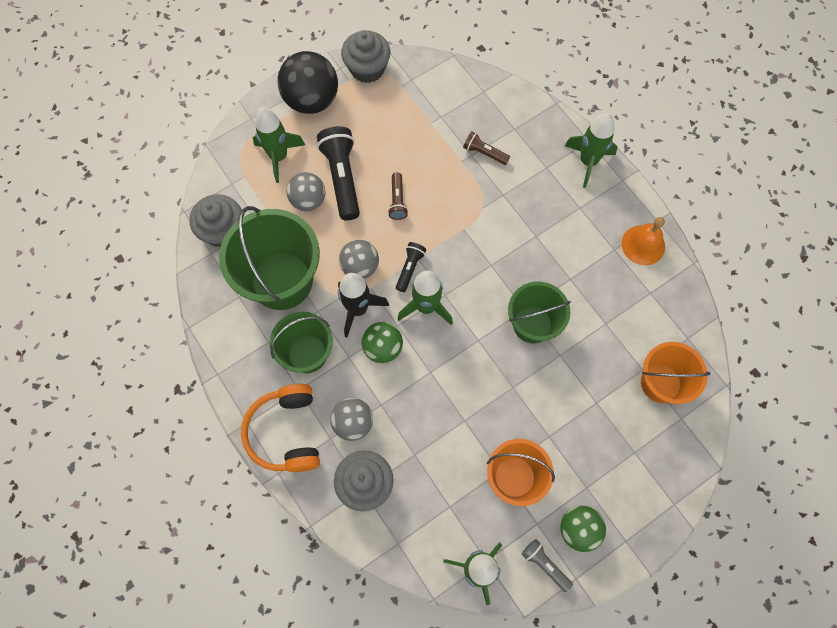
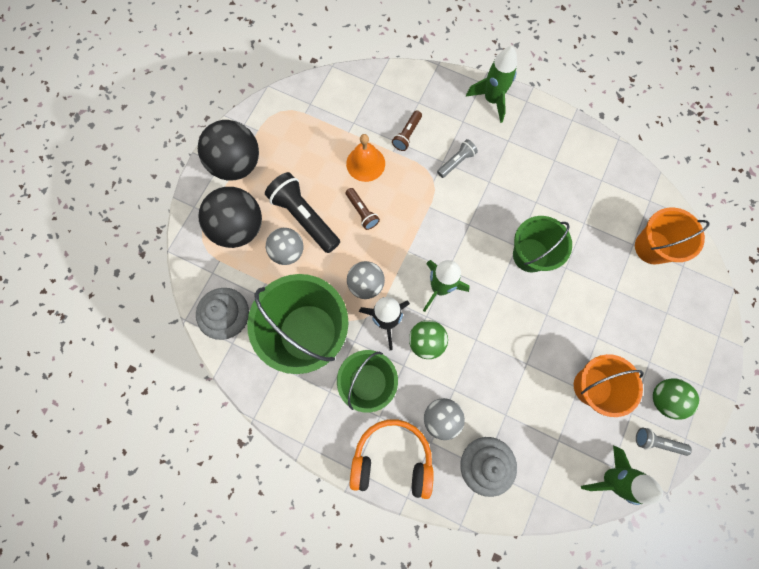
camera: 30 degrees left, 5 degrees up
orange headphones [241,384,320,472] -> orange headphones turned 135 degrees clockwise [349,419,434,499]
green rocket [253,107,305,183] -> black ball [198,187,262,248]
grey cupcake [341,30,390,83] -> none
black flashlight [396,242,426,292] -> none
brown flashlight [463,131,510,165] -> brown flashlight turned 60 degrees counterclockwise [392,110,422,151]
orange bell [622,217,665,265] -> orange bell moved to [346,134,385,182]
none -> grey flashlight [437,139,478,178]

